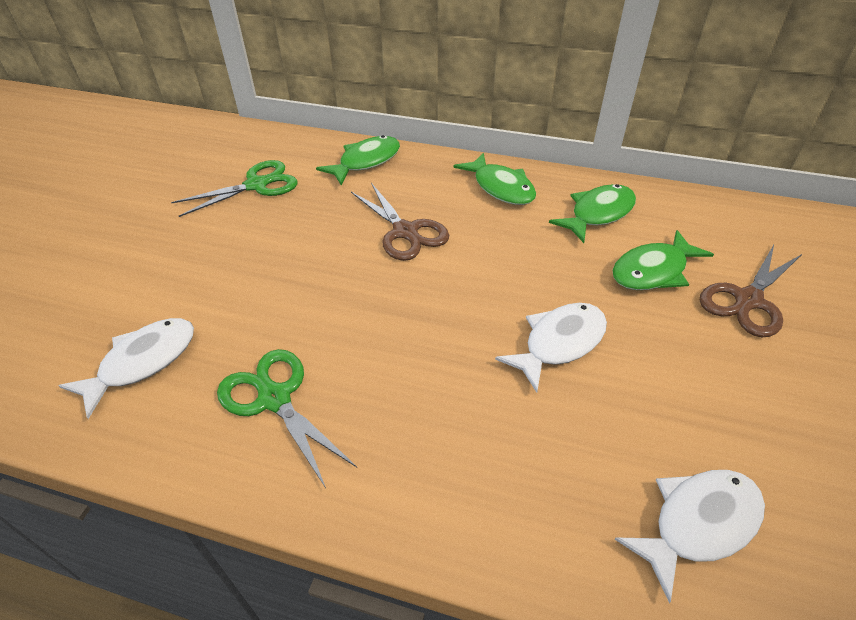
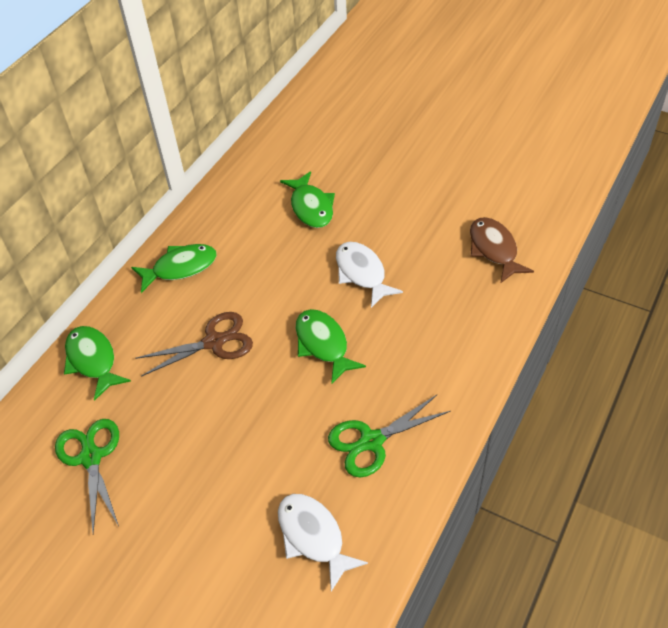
camera: 75 degrees left, 5 degrees up
green fish [549,184,636,243] -> green fish moved to [296,309,366,384]
white fish [614,470,765,603] -> brown fish [470,217,534,284]
brown scissors [700,245,802,337] -> none

